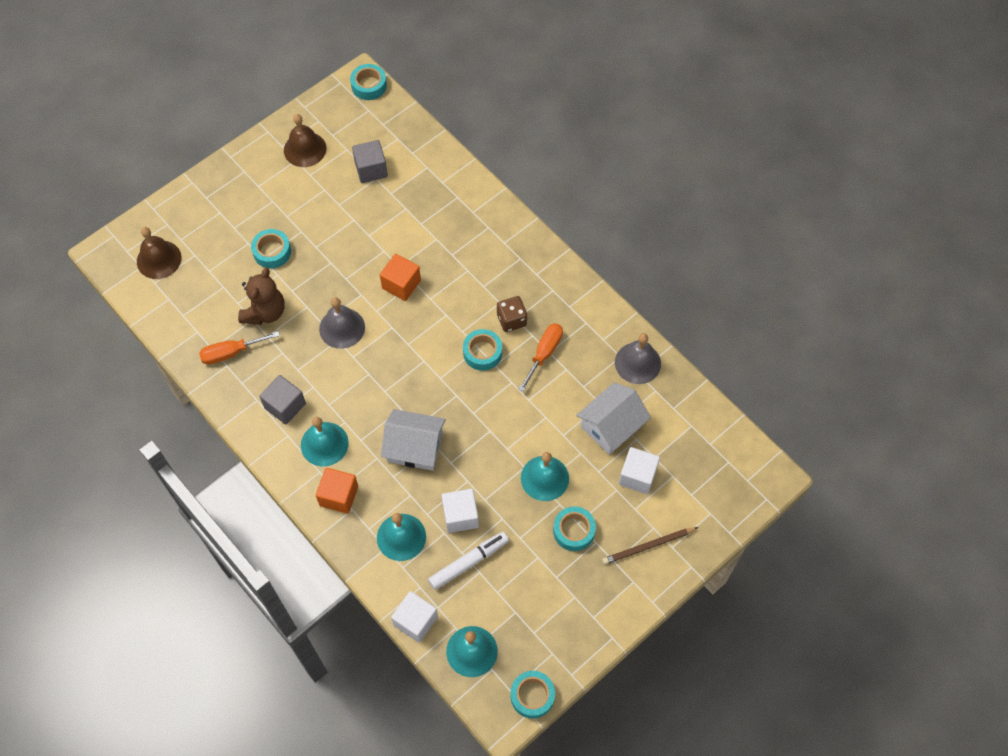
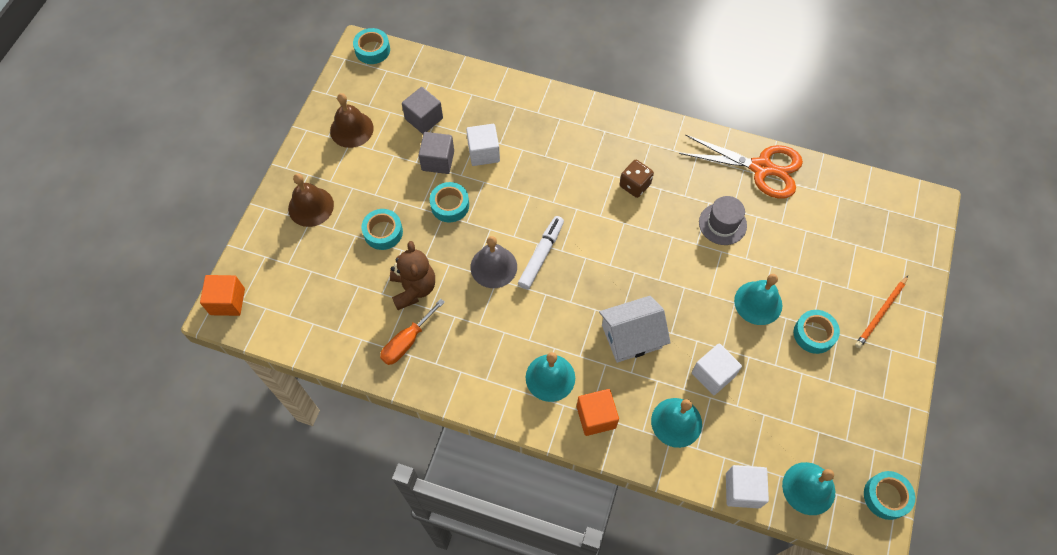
camera: 30 degrees left, 0 degrees up
brown bell [137,227,182,279] -> brown bell moved to [288,174,334,227]
grey cube [259,375,306,425] -> grey cube moved to [419,132,454,174]
orange cube [380,254,421,301] -> orange cube moved to [200,275,245,316]
white marker [428,532,509,590] -> white marker moved to [518,216,564,289]
turquoise tape [463,329,502,371] -> turquoise tape moved to [430,182,469,222]
orange screwdriver [518,323,563,392] -> none
white house [576,382,651,455] -> none
brown pencil [602,527,698,564] -> orange pencil [855,276,908,348]
grey bell [615,333,661,384] -> orange scissors [679,135,803,199]
white cube [619,447,660,494] -> white cube moved to [466,124,500,166]
none -> grey hat [699,196,747,245]

